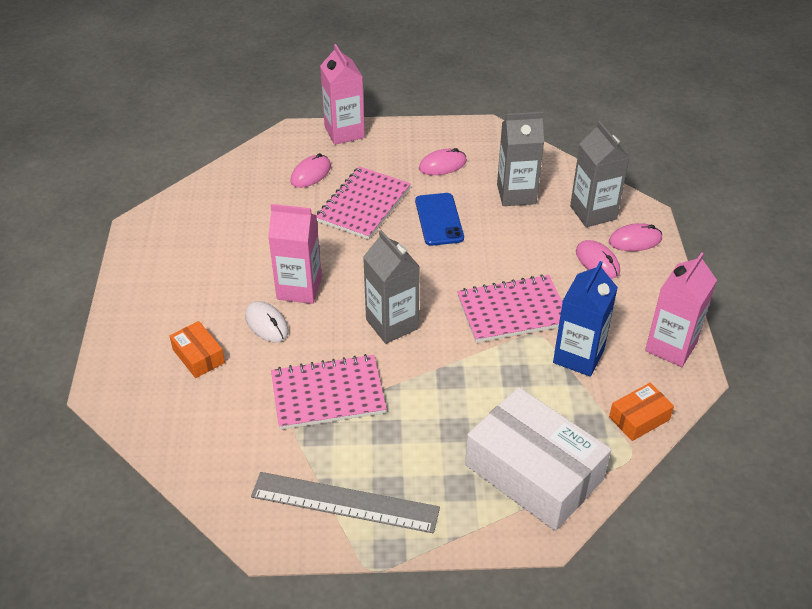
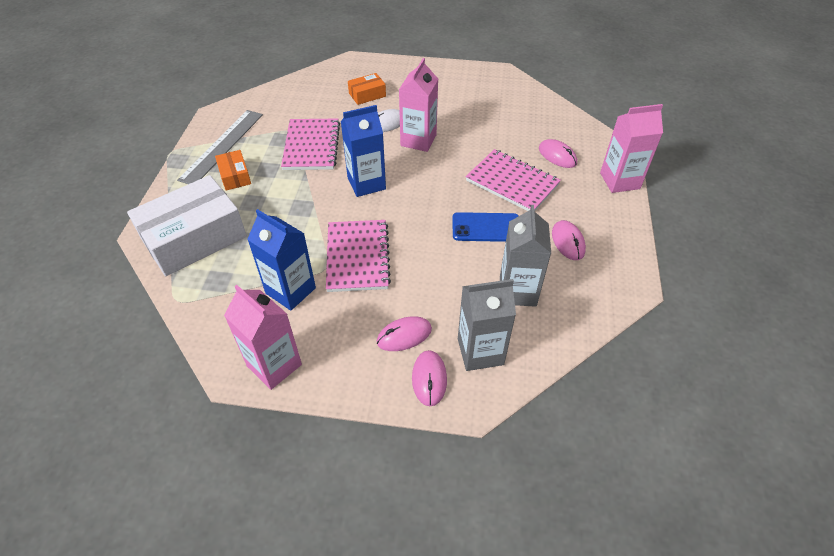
camera: 100 degrees right, 5 degrees up
grey carton [363,230,420,344] -> blue carton [341,105,386,197]
orange box [609,383,674,441] -> orange box moved to [215,150,251,191]

